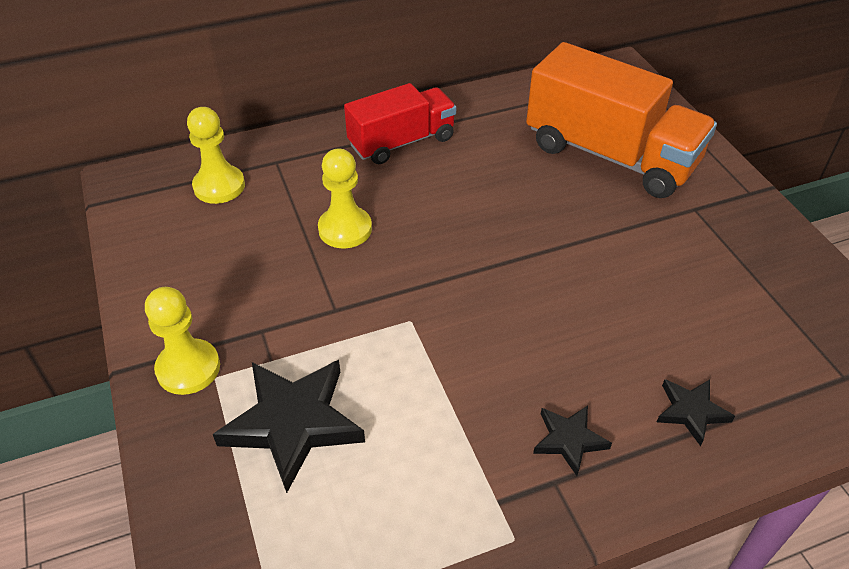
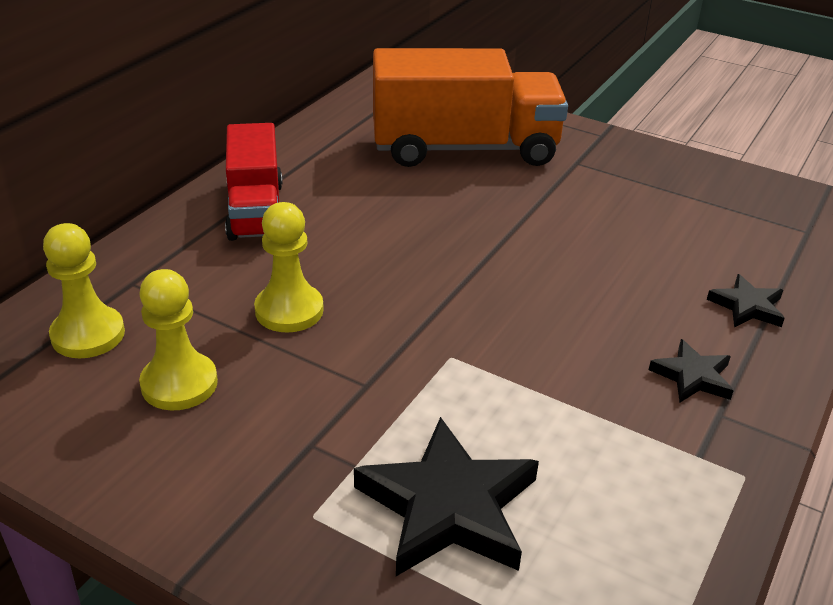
camera: 40 degrees left, 10 degrees down
yellow pawn [145,287,220,395] -> yellow pawn moved to [139,269,218,410]
red truck [344,83,456,164] -> red truck turned 150 degrees clockwise [225,123,283,241]

